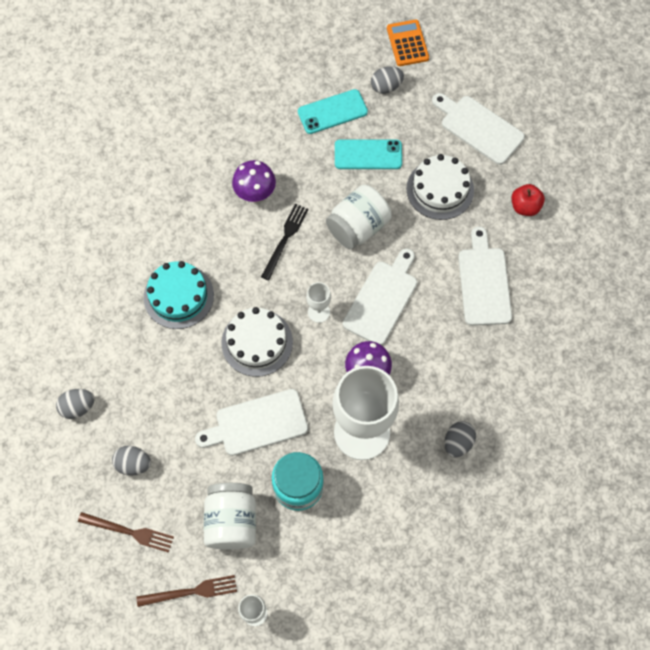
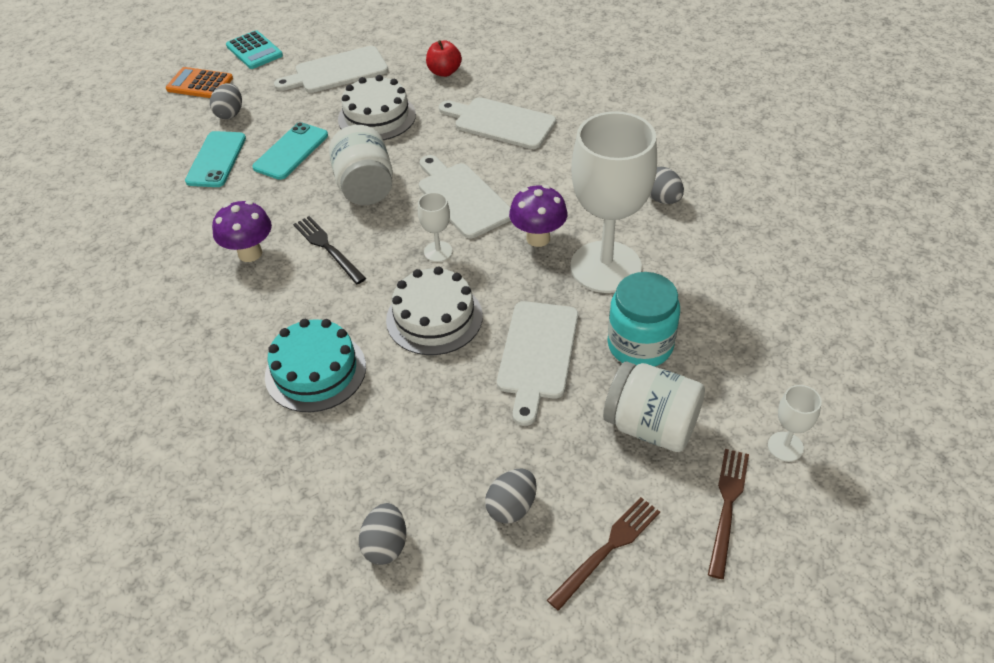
camera: 60 degrees left, 20 degrees down
none -> turquoise calculator [226,30,283,69]

